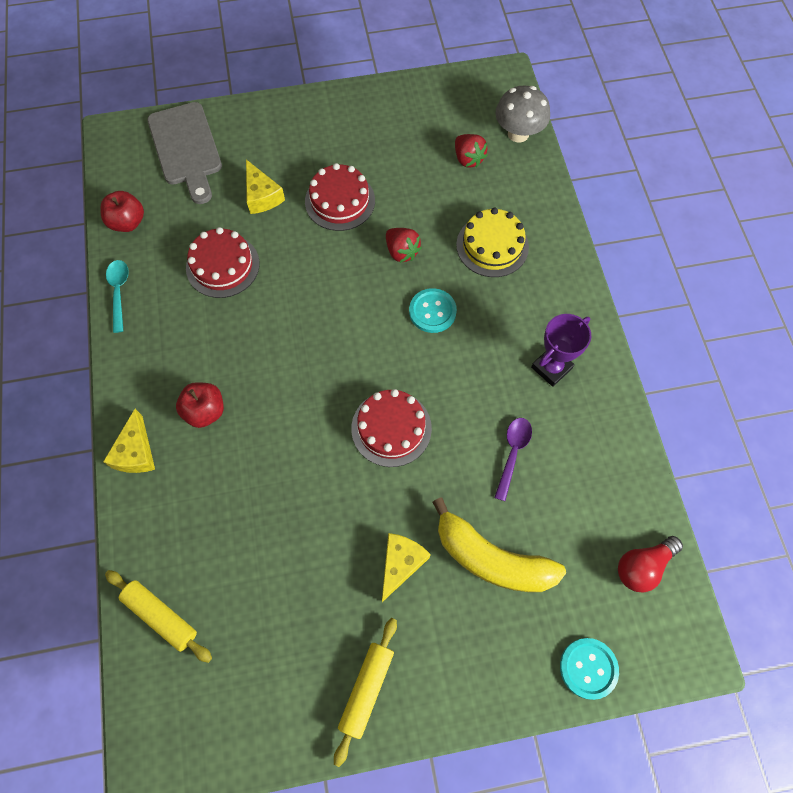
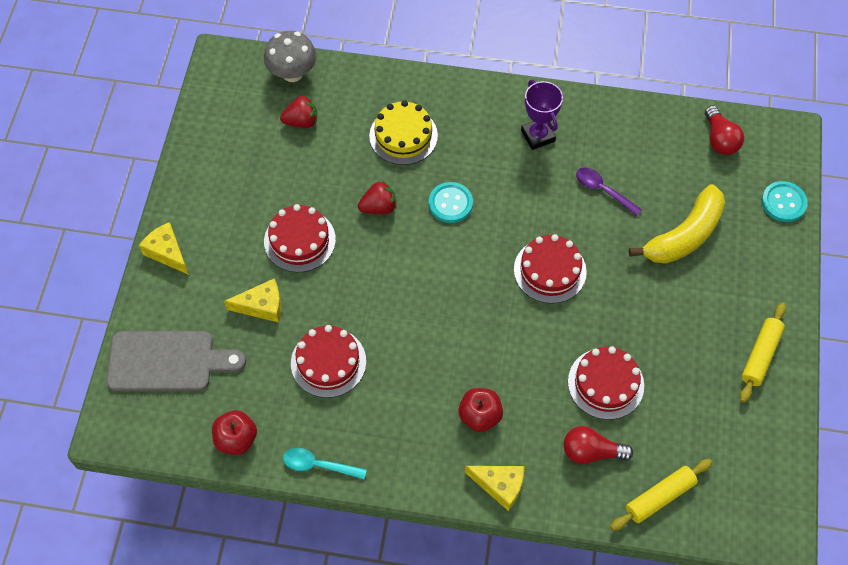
camera: 70 degrees left, 5 degrees down
yellow rolling pin [334,618,397,767] -> yellow rolling pin turned 75 degrees clockwise [740,303,786,403]
yellow cheese [382,533,431,602] -> yellow cheese moved to [139,222,189,275]
none -> red light bulb [564,426,633,464]
none -> red cake [568,346,644,420]

